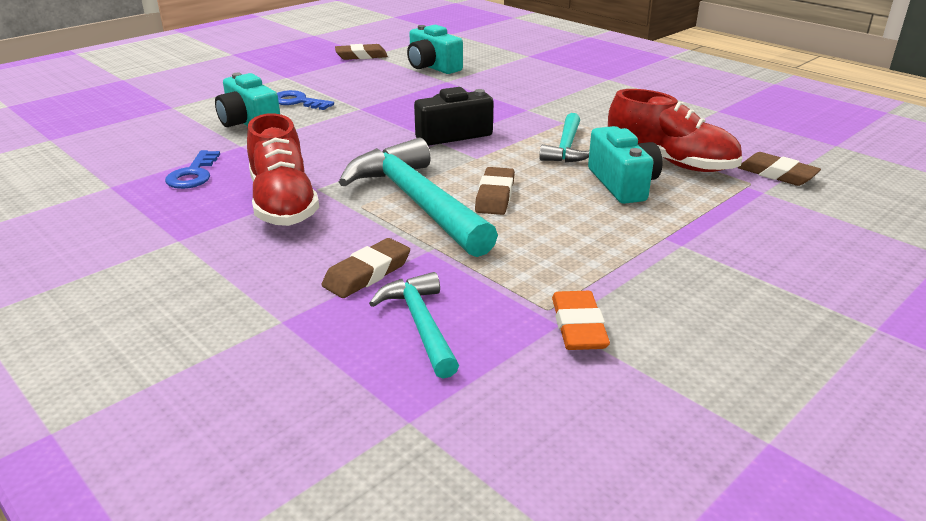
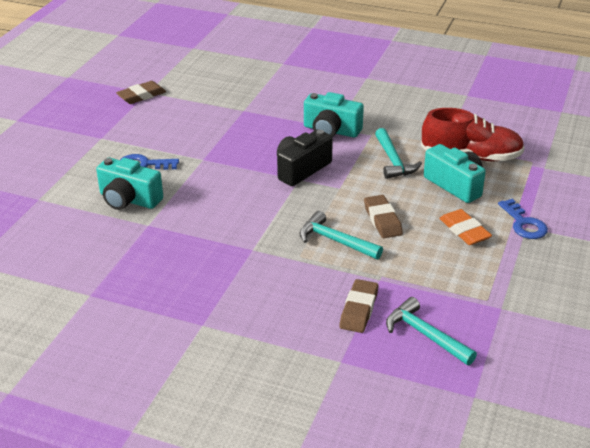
camera: 25 degrees left, 5 degrees up
blue key [165,150,220,189] -> blue key moved to [498,199,548,239]
red shoe [247,113,319,226] -> none
turquoise hammer [339,138,498,257] -> turquoise hammer [300,211,383,259], size x0.55
turquoise camera [407,25,463,74] -> turquoise camera moved to [304,92,364,138]
orange eraser [552,291,610,350] -> orange eraser moved to [439,209,492,245]
brown eraser [737,152,821,186] -> none

